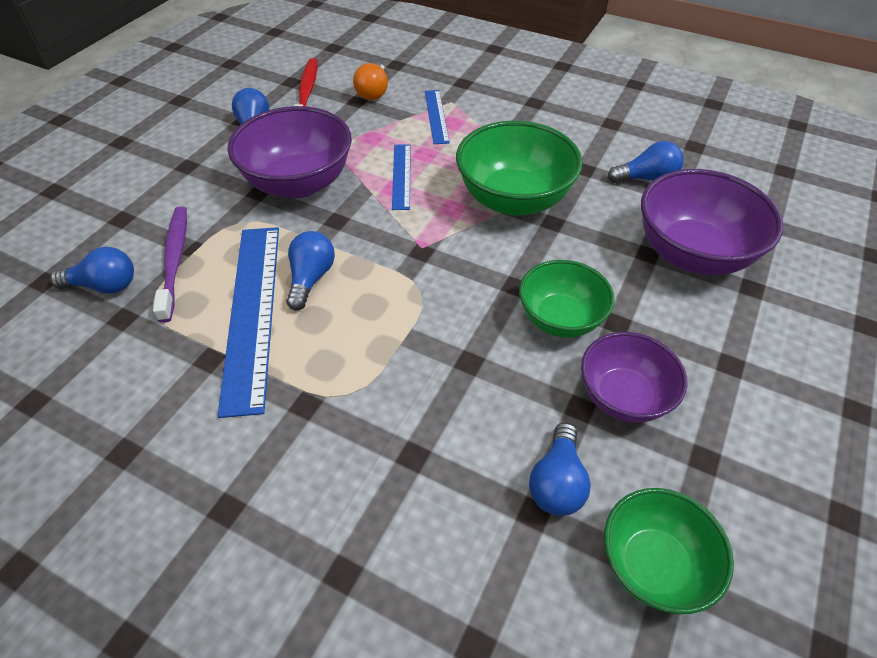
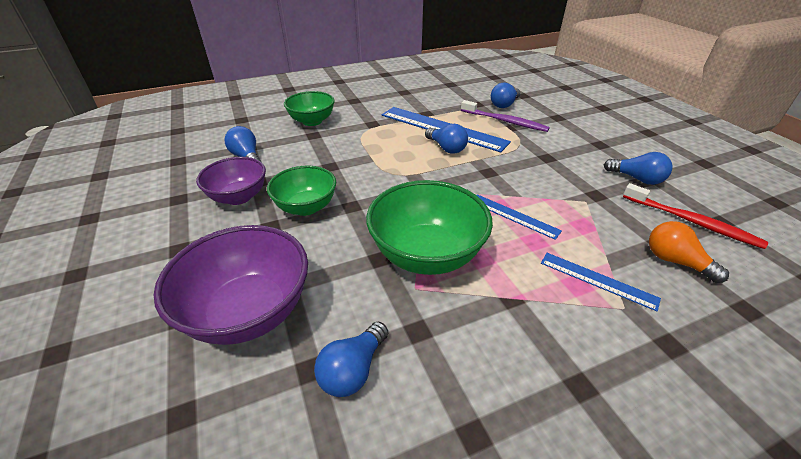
camera: 130 degrees right, 10 degrees down
purple bowl [227,106,352,198] -> none
green bowl [604,488,734,614] -> green bowl moved to [284,91,335,126]

